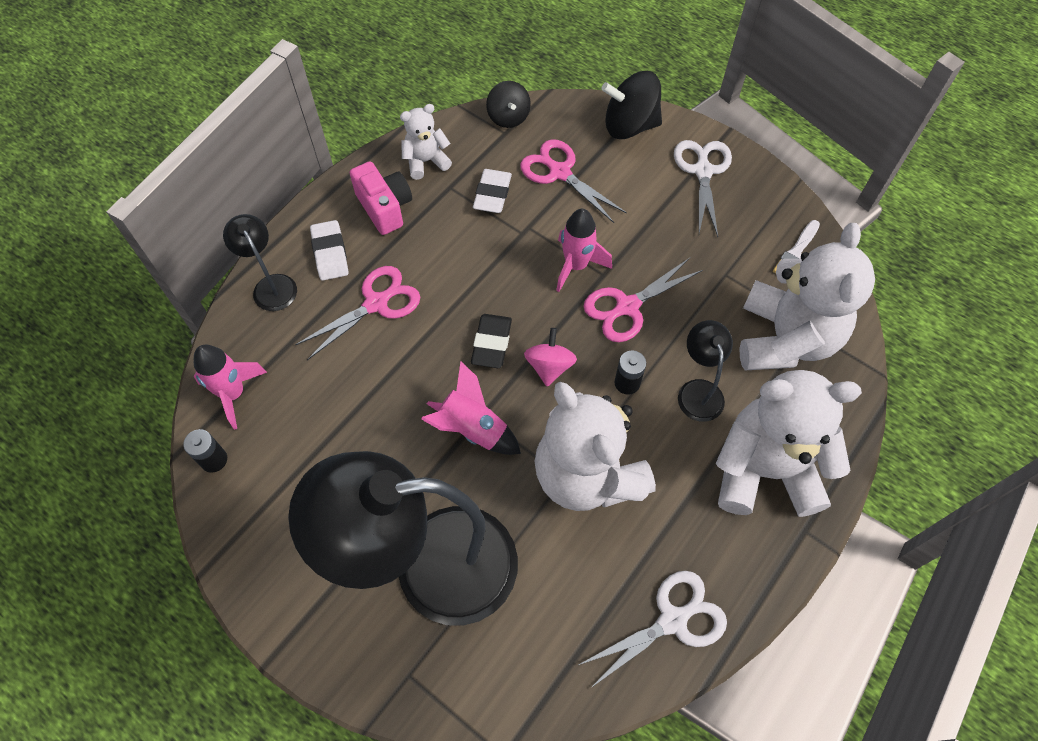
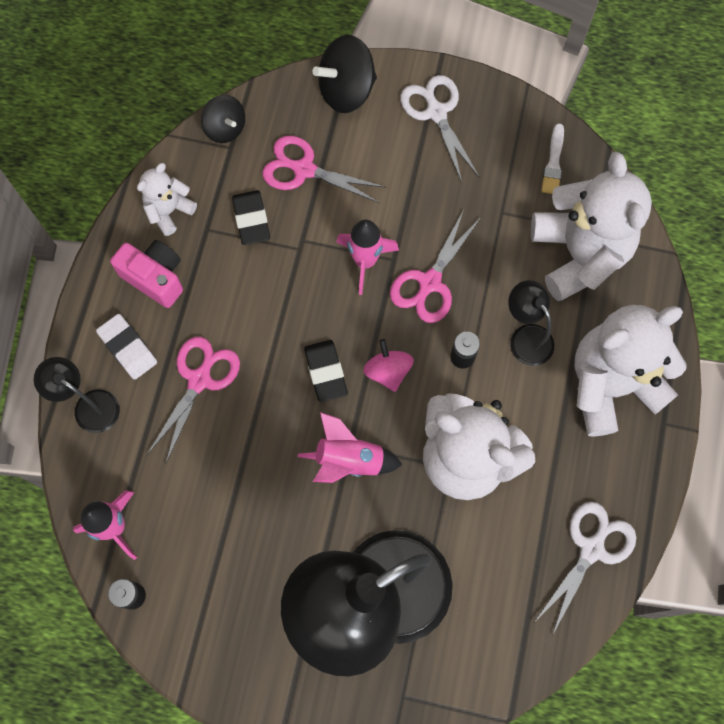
camera: 25 degrees left, 10 degrees up
white eraser [473,169,512,213] -> black eraser [232,190,270,245]

